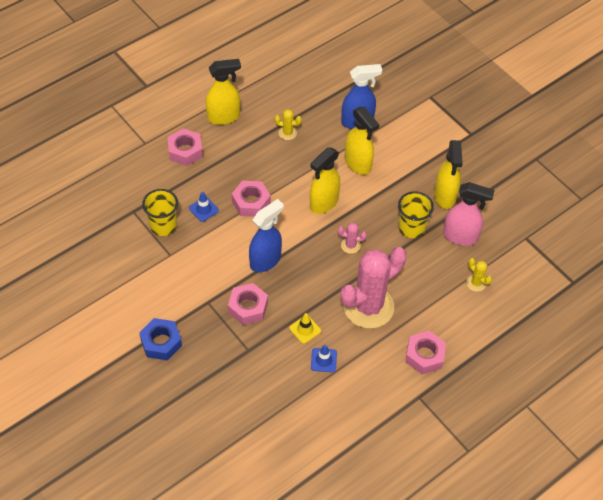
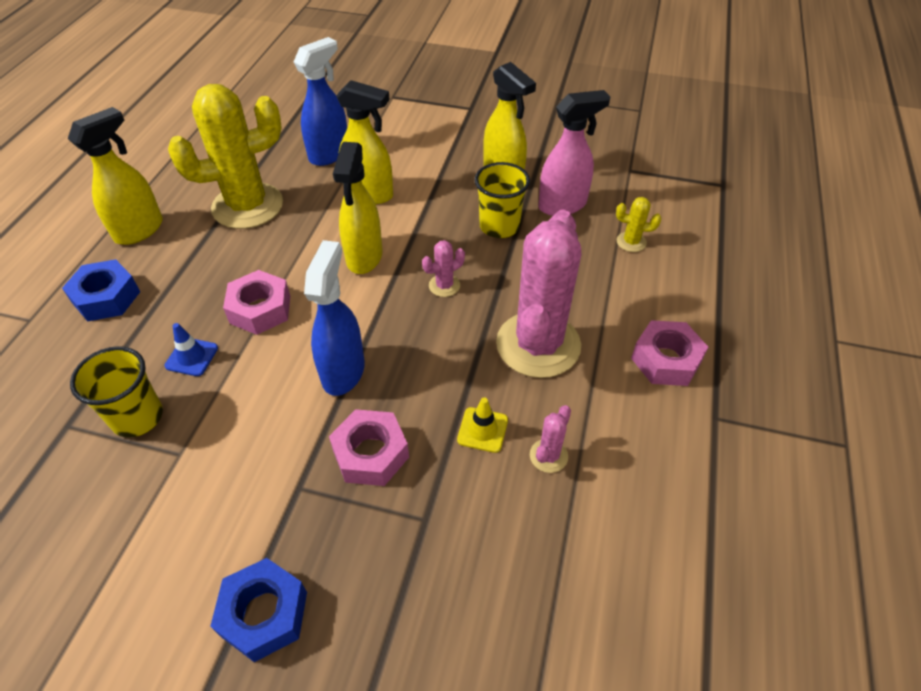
camera: 35 degrees left, 5 degrees down
pink nut [168,128,203,166] -> blue nut [62,259,140,321]
yellow cactus [275,109,302,140] -> yellow cactus [168,84,283,229], size x2.48
blue traffic cone [311,344,337,372] -> pink cactus [530,405,571,473]

